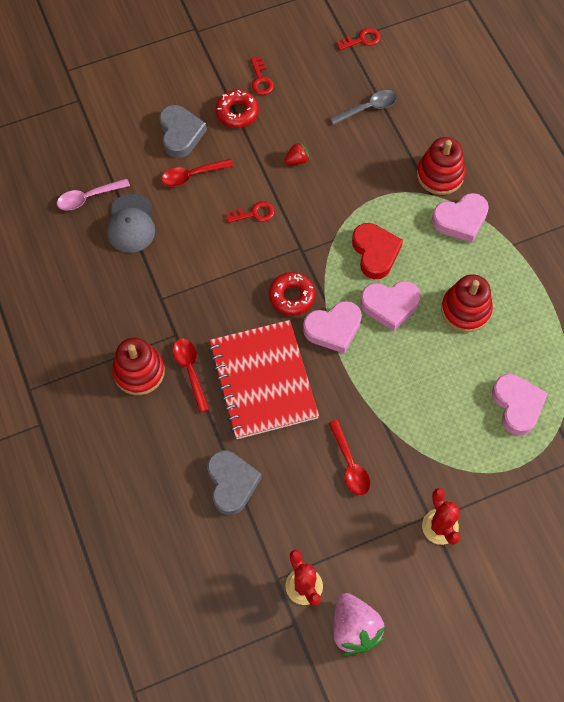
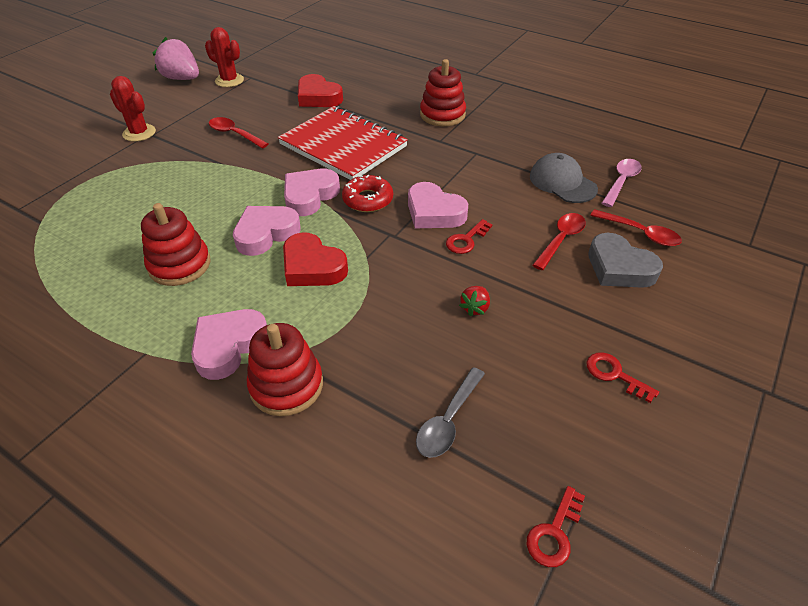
camera: 145 degrees right, 20 degrees down
red spoon [173,338,209,413] -> red spoon moved to [590,209,682,246]
grey heart [207,450,262,515] -> red heart [298,74,343,107]
red donut [216,90,259,128] -> none
pink heart [492,374,548,435] -> pink heart moved to [408,182,468,228]

